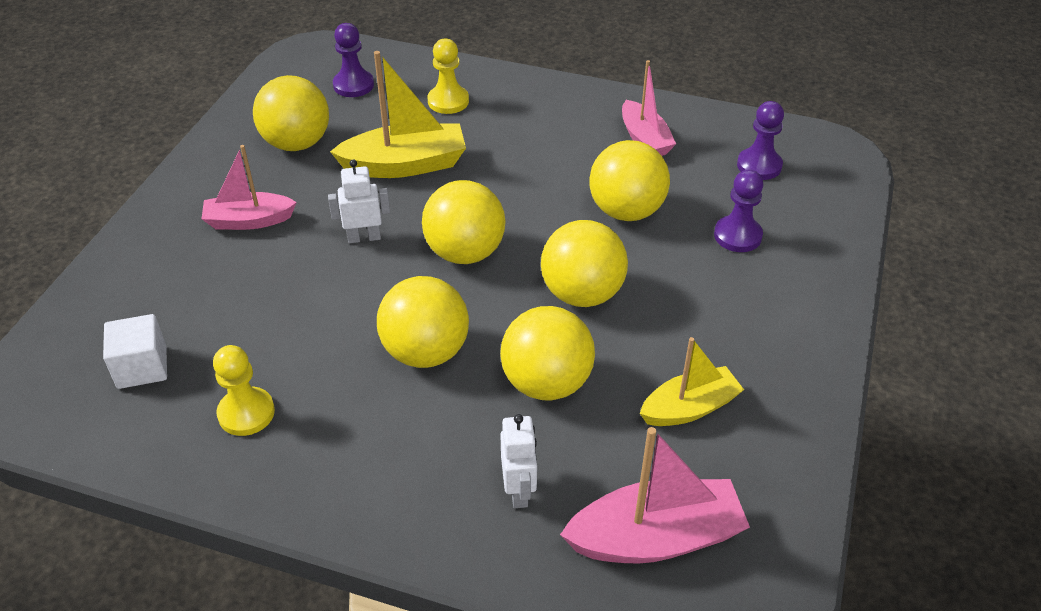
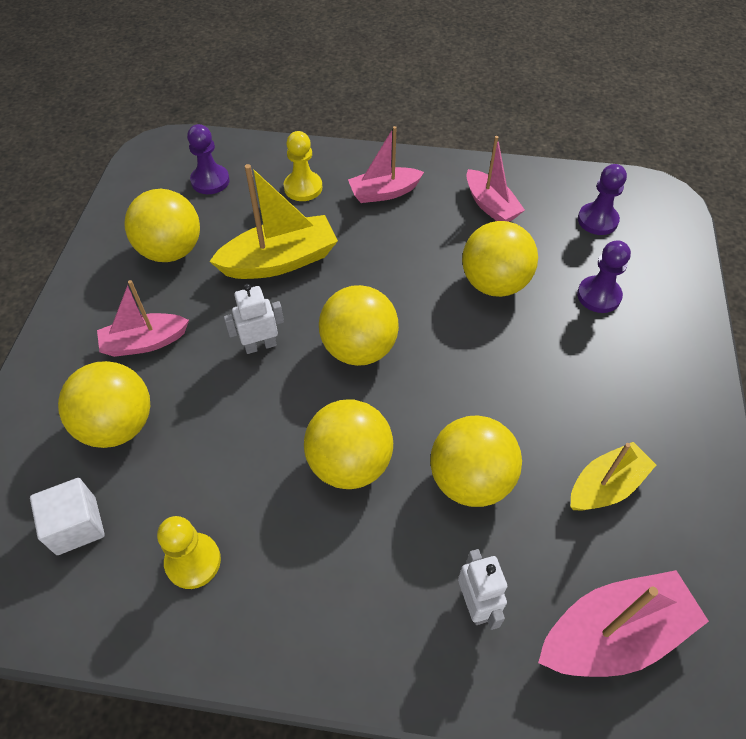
camera: 10 degrees left, 10 degrees up
yellow ball [541,220,628,307] -> yellow ball moved to [58,361,150,448]
none -> pink boat [348,126,424,203]

